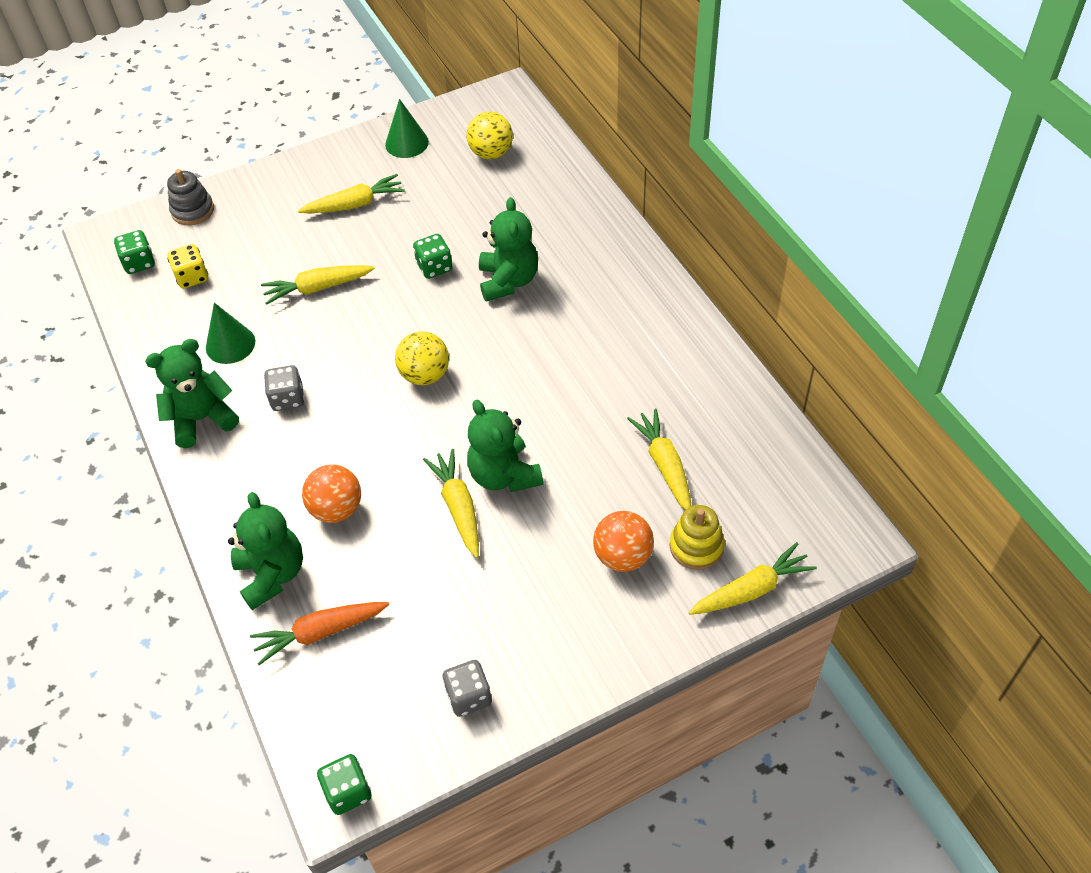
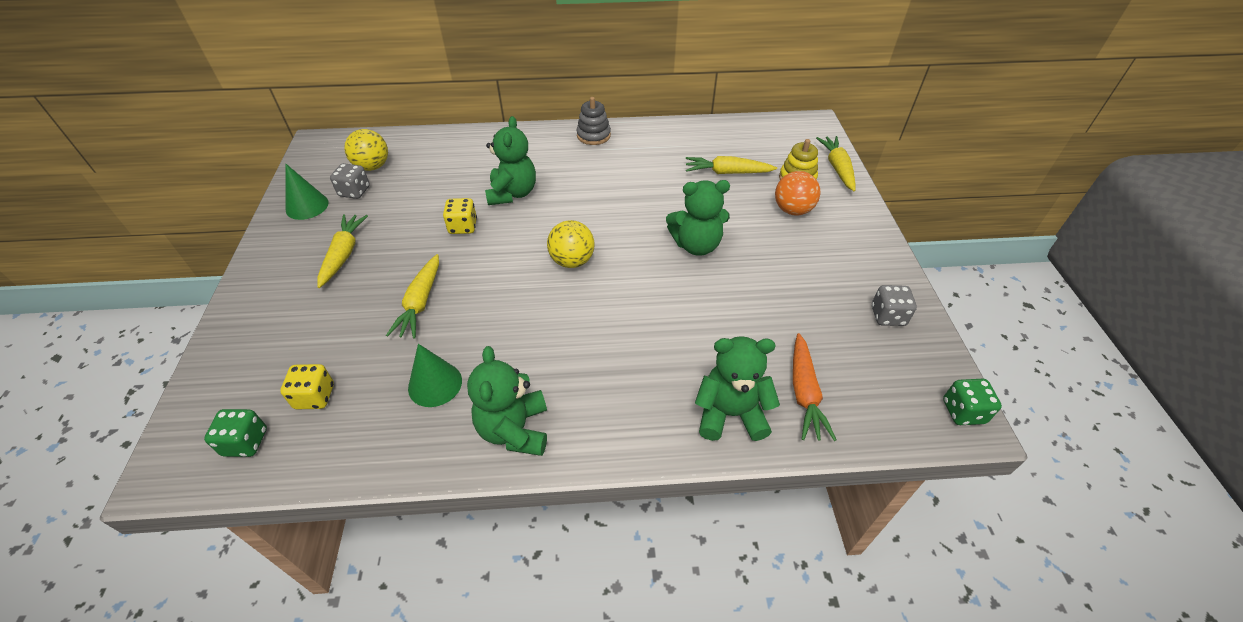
camera: 70 degrees left, 5 degrees down
grey stacking toy [167,169,214,225] -> grey stacking toy moved to [577,97,611,145]
grey dice [264,365,304,411] -> grey dice moved to [330,163,370,199]
orange ball [302,465,361,523] -> none
green dice [413,234,452,279] -> yellow dice [443,198,477,234]
yellow carrot [423,449,479,558] -> none
green teddy bear [479,197,538,302] -> green teddy bear turned 75 degrees clockwise [485,116,536,205]

